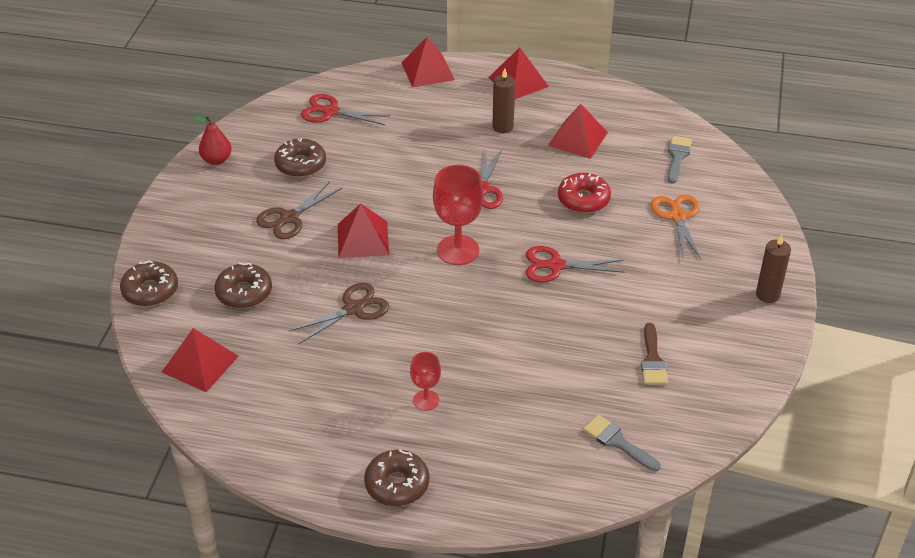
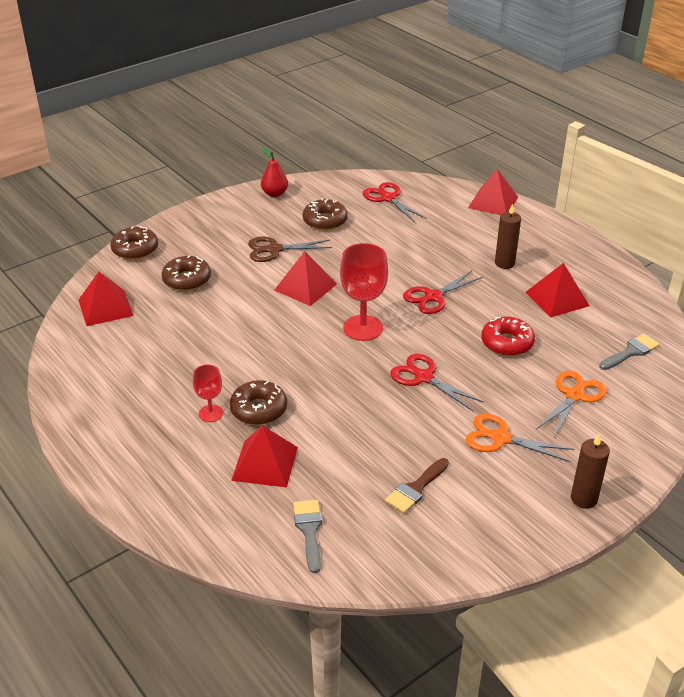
camera: 40 degrees right, 5 degrees down
brown scissors [289,283,389,344] -> none
brown donut [364,449,429,506] -> brown donut moved to [230,380,287,425]
red pyramid [488,47,549,99] -> red pyramid moved to [231,425,298,488]
none -> orange scissors [466,414,574,462]

